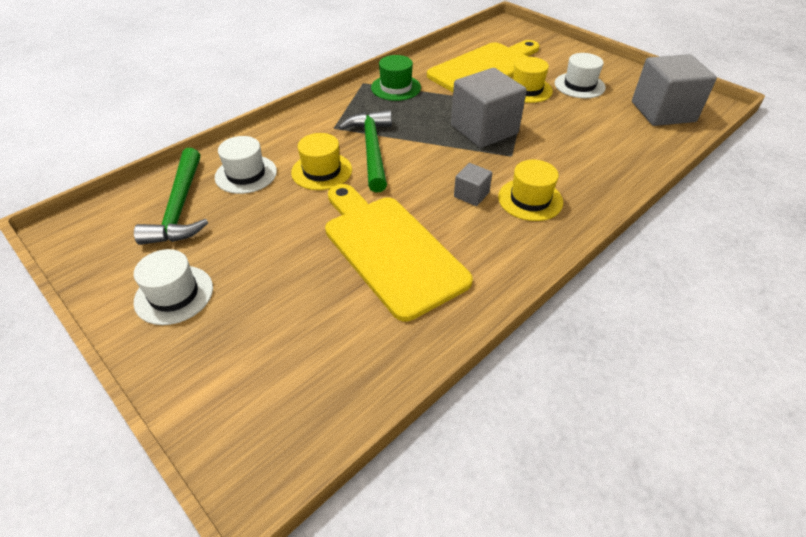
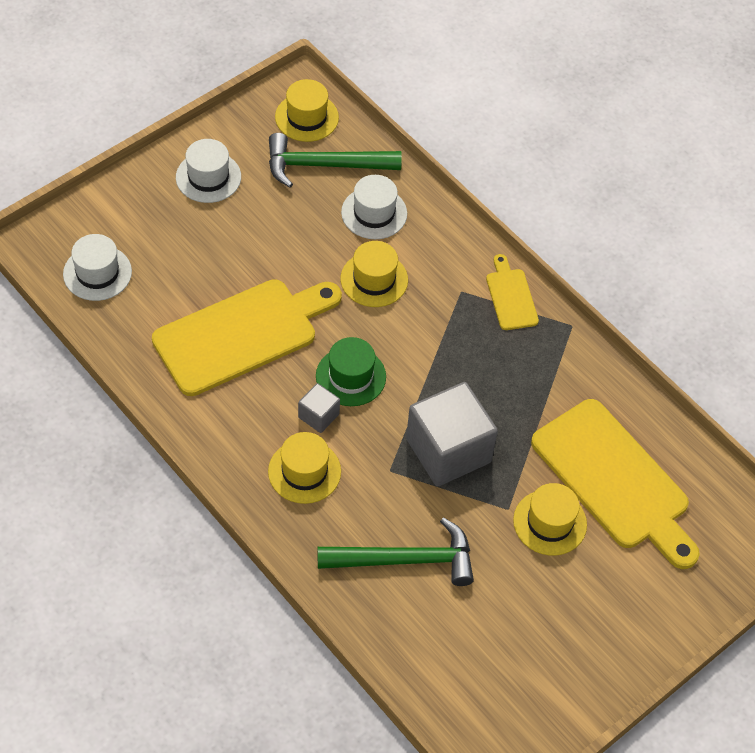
camera: 90 degrees right, 10 degrees up
green hammer [339,110,392,192] -> green hammer moved to [317,517,474,586]
green hat [371,55,421,101] -> green hat moved to [316,337,386,406]
white hat [555,53,606,98] -> white hat moved to [63,234,132,301]
grey cube [632,54,717,126] -> none
none -> yellow hat [275,79,339,142]
none -> yellow cutting board [486,254,539,330]

